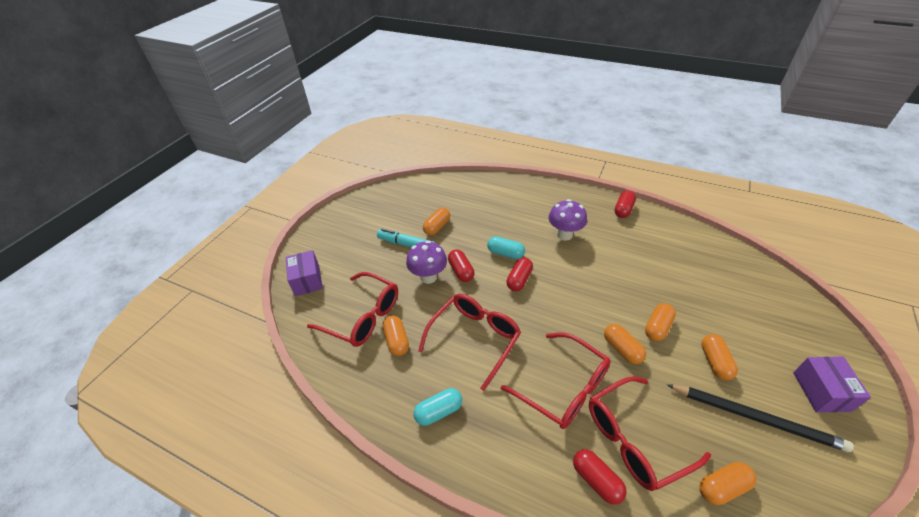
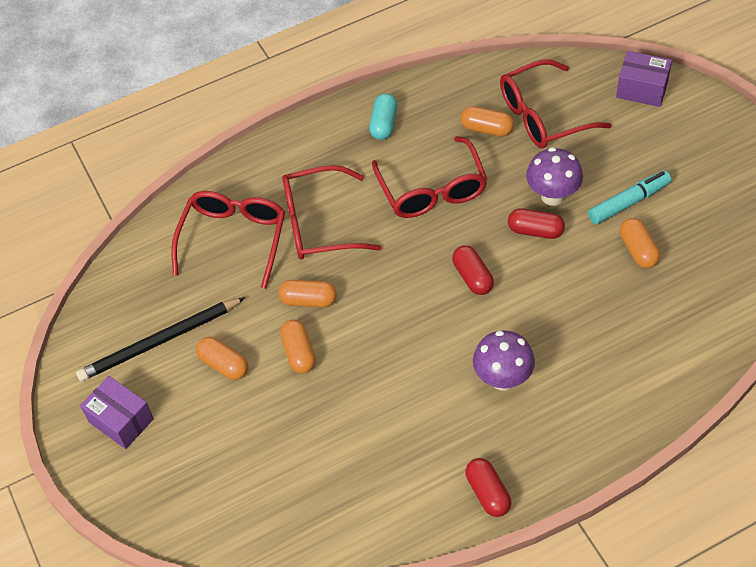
camera: 130 degrees right, 10 degrees up
turquoise capsule [487,236,525,259] -> none
red capsule [573,449,627,505] -> none
orange capsule [699,462,756,505] -> none

